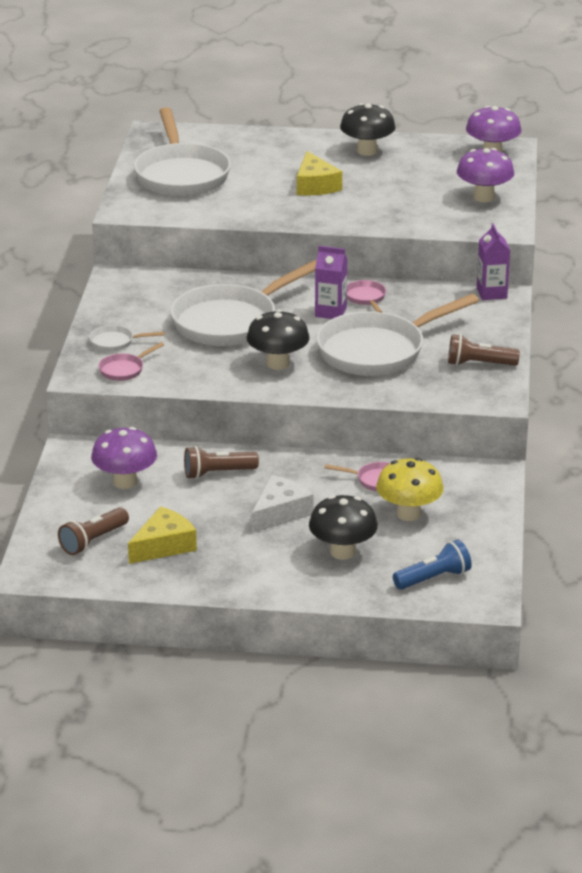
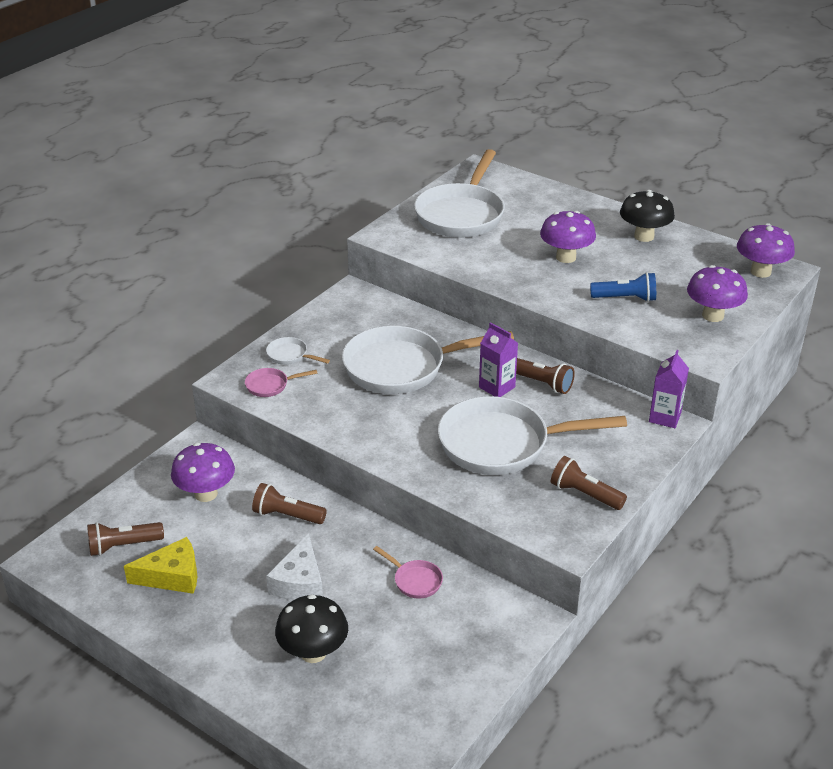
camera: 30 degrees right, 5 degrees up
black mushroom [247,309,310,370] -> none
white cheese [252,475,313,533] -> white cheese turned 120 degrees clockwise [266,533,323,600]
yellow cheese [297,151,342,196] -> purple mushroom [540,211,596,263]
pink pan [347,280,386,312] -> brown flashlight [516,358,575,394]
yellow mushroom [376,458,444,521] -> none
blue flashlight [393,540,472,590] -> blue flashlight moved to [590,272,656,302]

